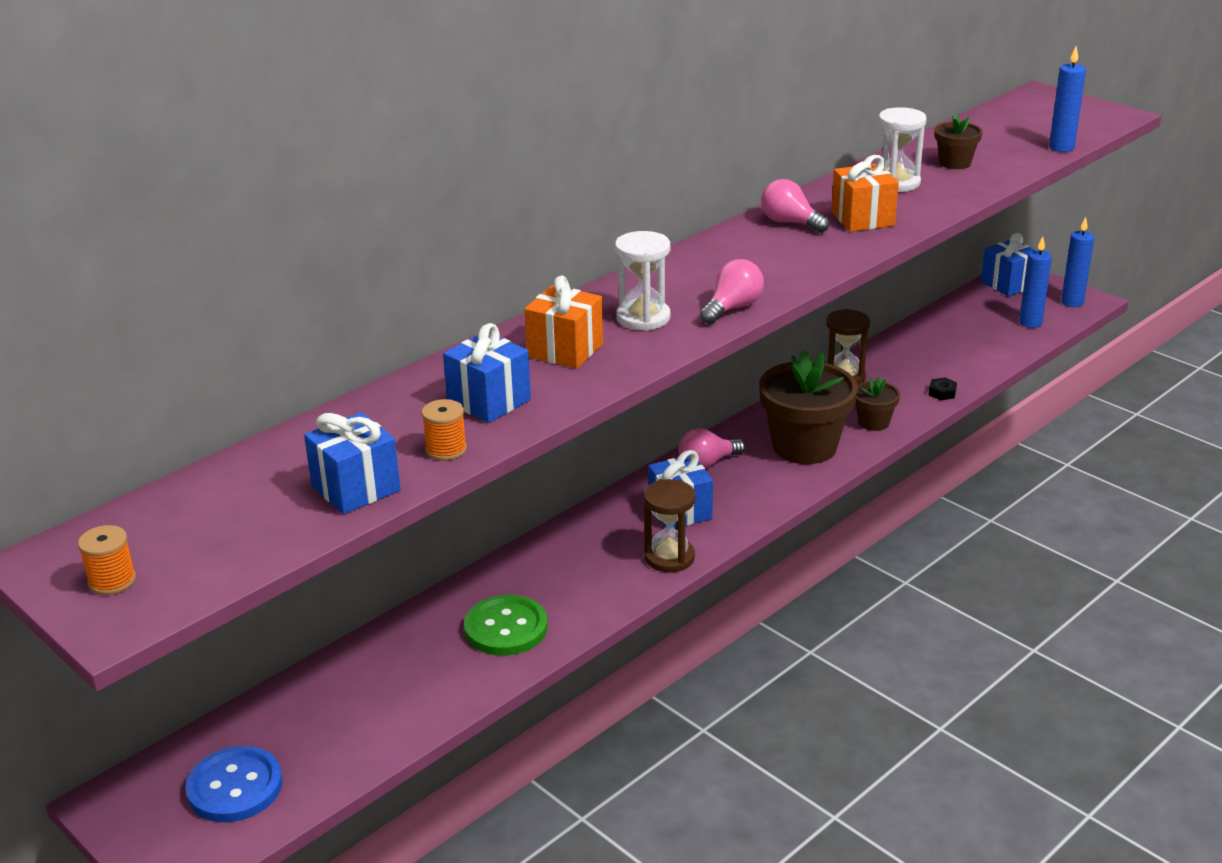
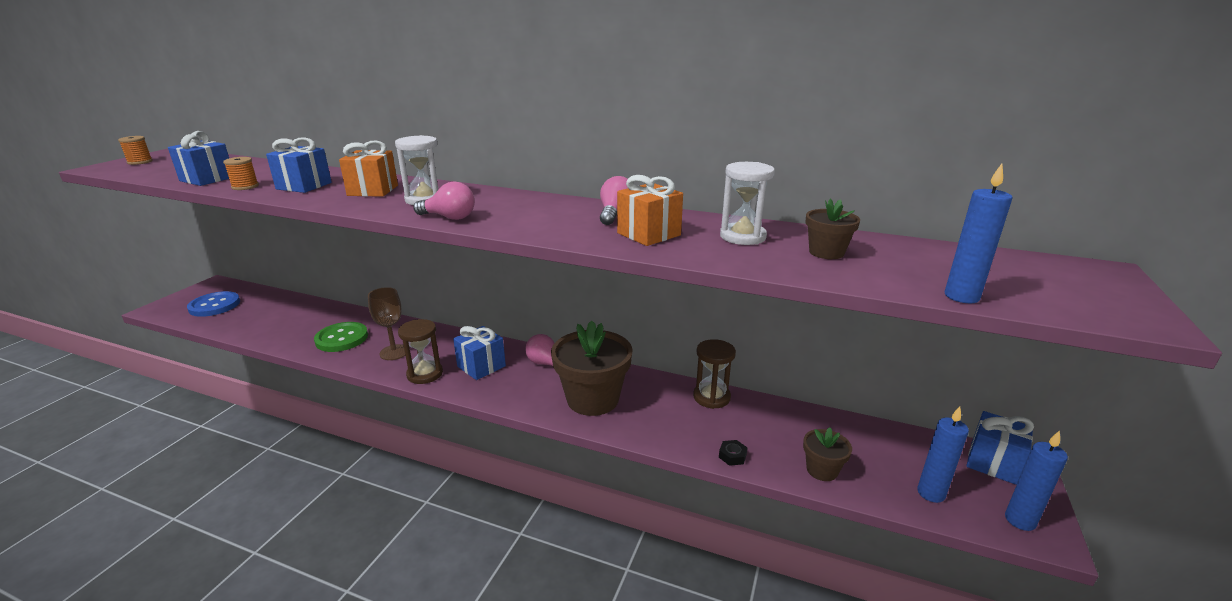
camera: 65 degrees right, 5 degrees down
brown flower pot [855,376,900,431] -> brown flower pot moved to [803,427,852,481]
none -> brown goblet [368,287,405,360]

